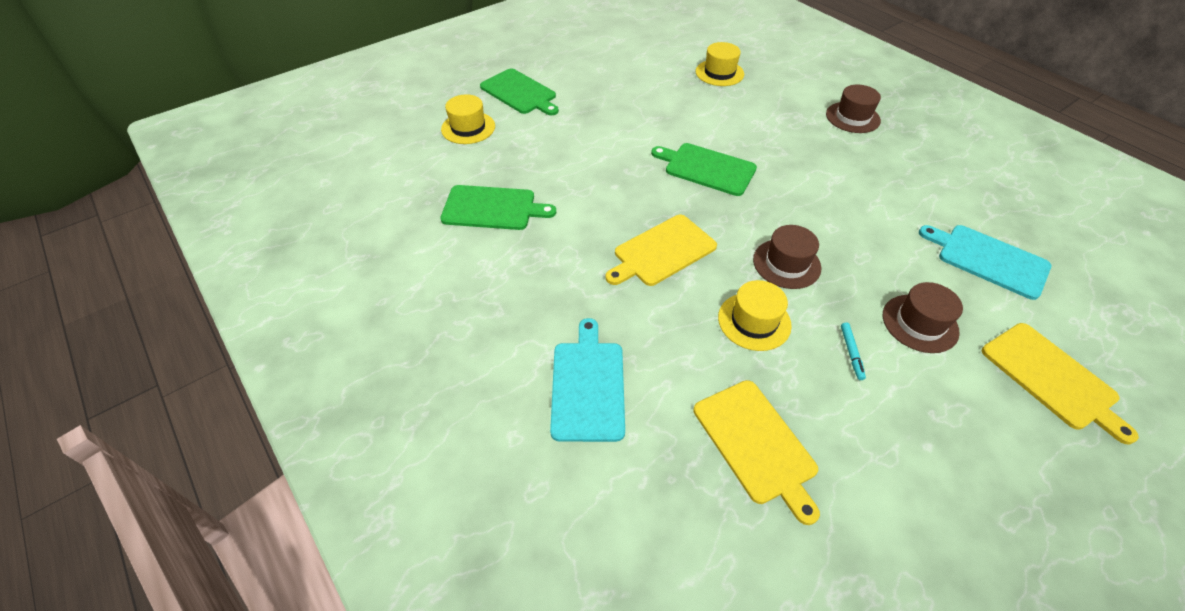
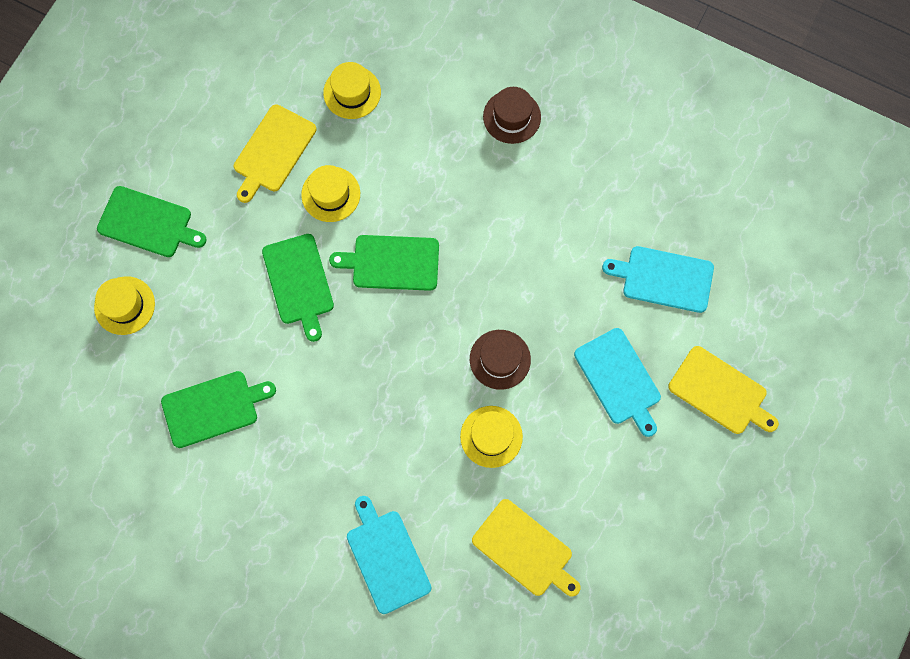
camera: 25 degrees left, 25 degrees up
yellow cutting board [606,215,717,286] -> yellow cutting board moved to [234,104,316,203]
turquoise marker [841,322,866,380] -> none
brown hat [883,282,963,353] -> turquoise cutting board [574,328,661,437]
none -> green cutting board [262,234,334,342]
none -> yellow hat [301,165,360,222]

